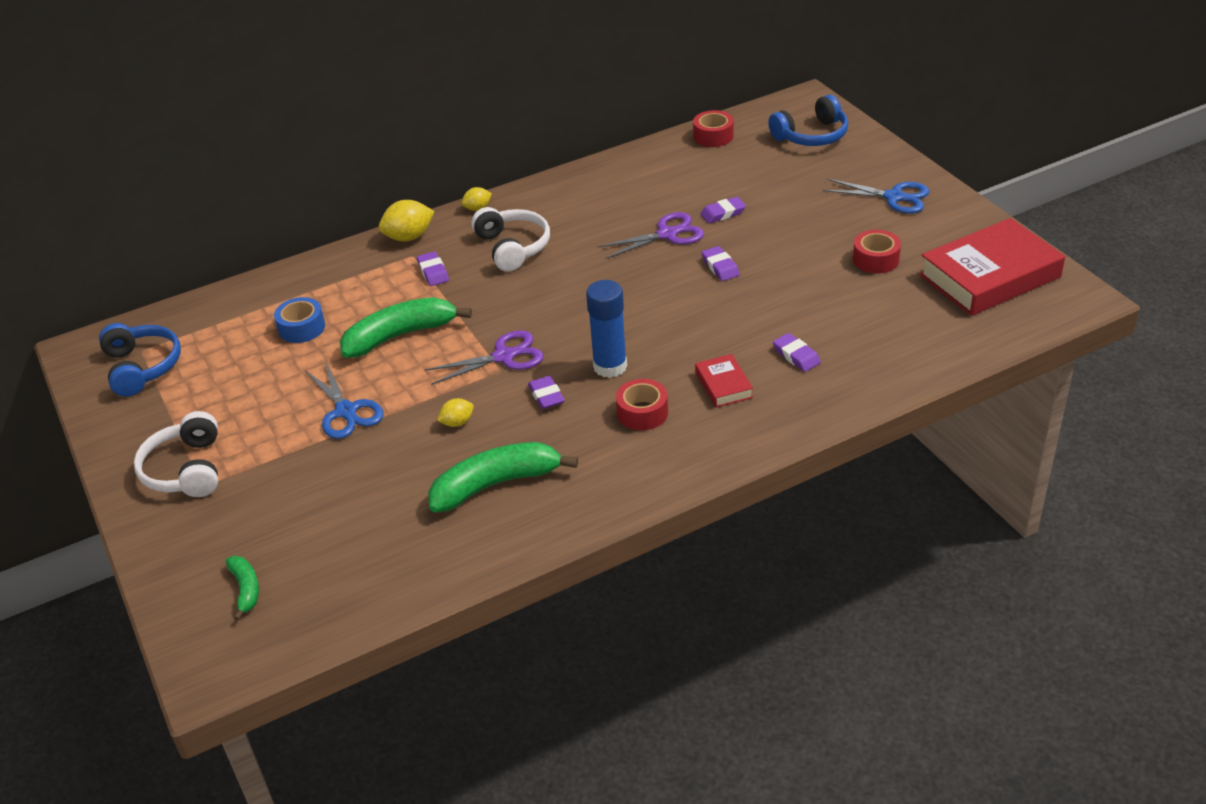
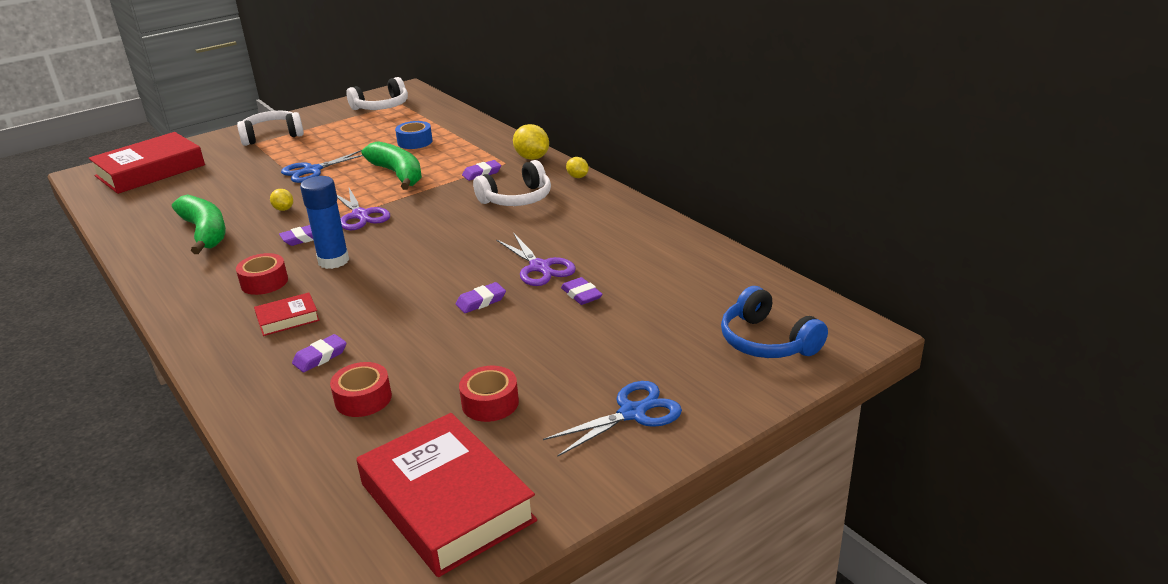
camera: 80 degrees right, 10 degrees down
blue headphones [99,323,181,396] -> white headphones [346,77,408,110]
green banana [226,556,259,621] -> red book [88,132,205,194]
red tape [693,110,734,147] -> red tape moved to [330,362,392,417]
blue scissors [823,179,930,214] -> blue scissors turned 135 degrees counterclockwise [543,381,682,457]

